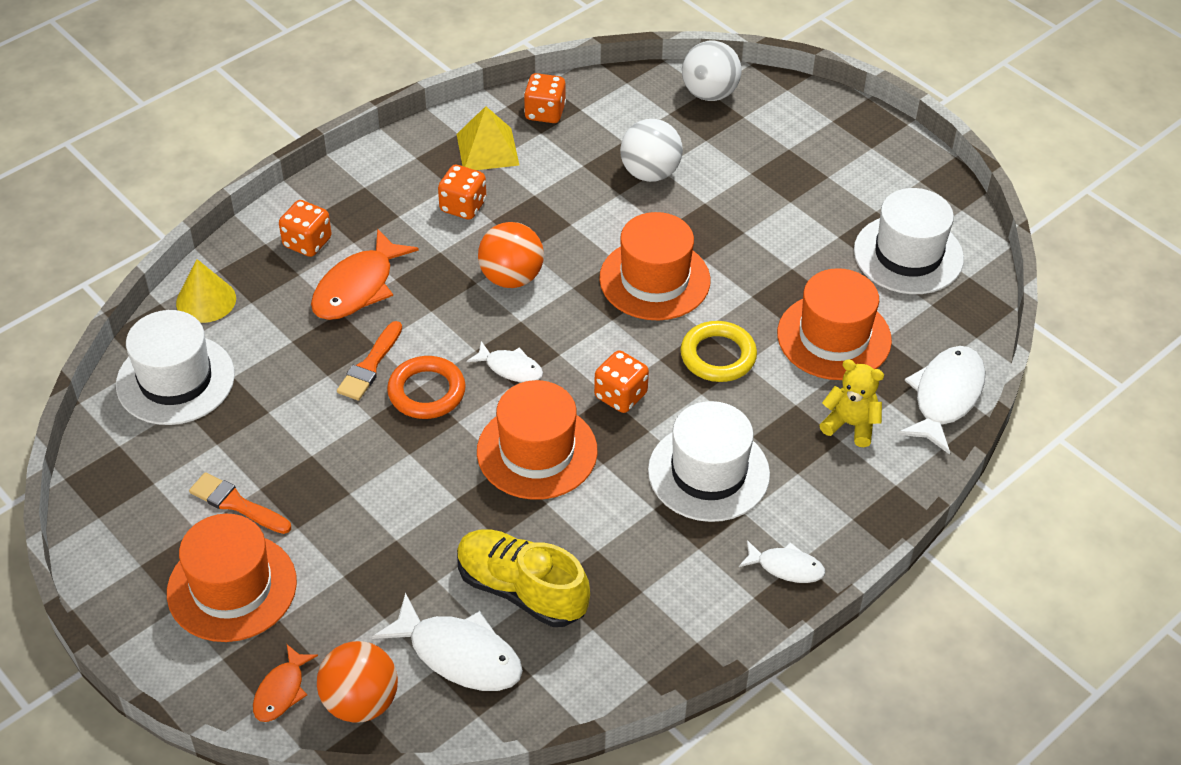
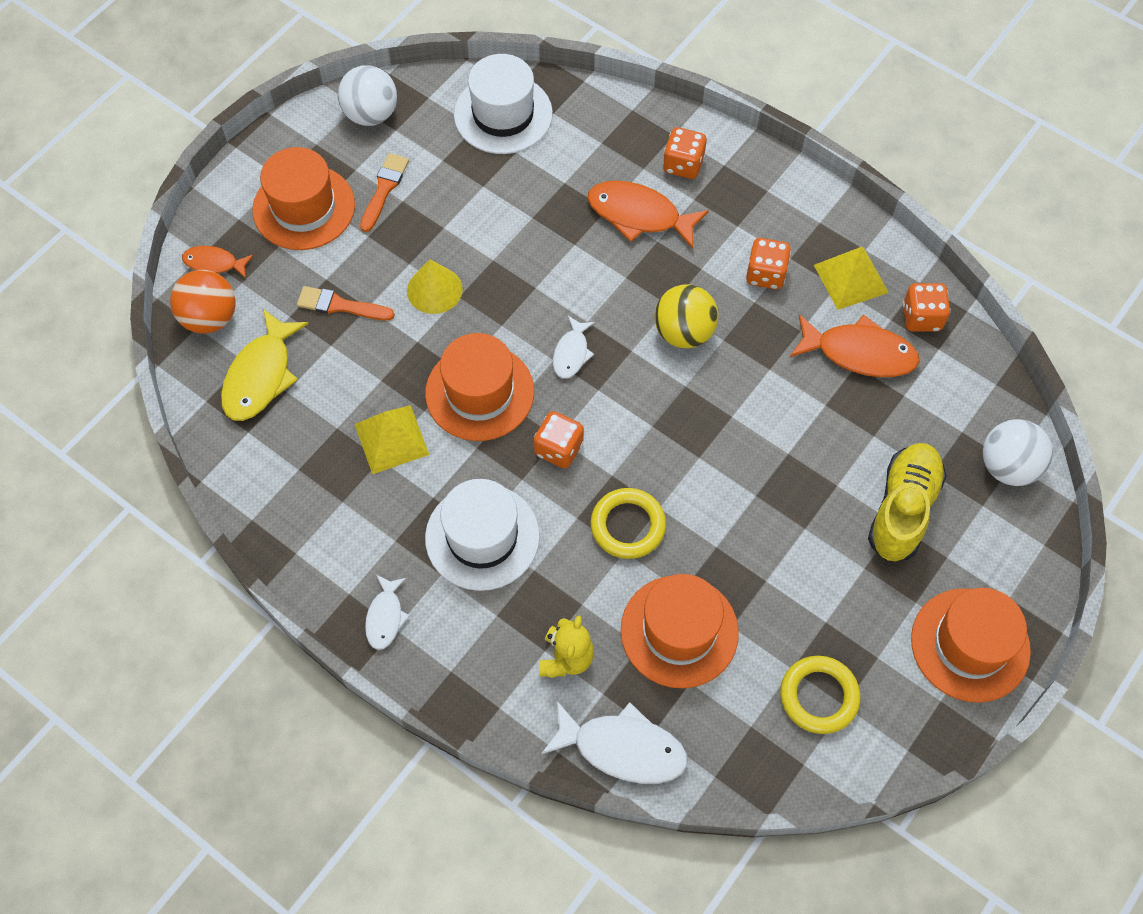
camera: 80 degrees right, 15 degrees up
yellow cone [176,259,236,323] -> yellow cone moved to [407,259,463,314]
orange brush [337,321,402,401] -> orange brush moved to [297,286,395,321]
white fish [372,593,523,691] -> yellow fish [221,309,309,421]
orange ring [387,356,466,419] -> none
yellow shoe [457,530,590,627] -> yellow shoe moved to [868,443,946,561]
orange ball [478,222,544,288] -> yellow ball [655,284,718,348]
orange hat [599,212,710,321] -> orange hat moved to [911,588,1031,703]
white ball [620,119,683,182] -> white ball moved to [338,65,397,126]
white hat [854,188,964,294] -> yellow ring [780,656,860,734]
none -> yellow pyramid [355,405,429,474]
none -> orange fish [790,314,920,377]

